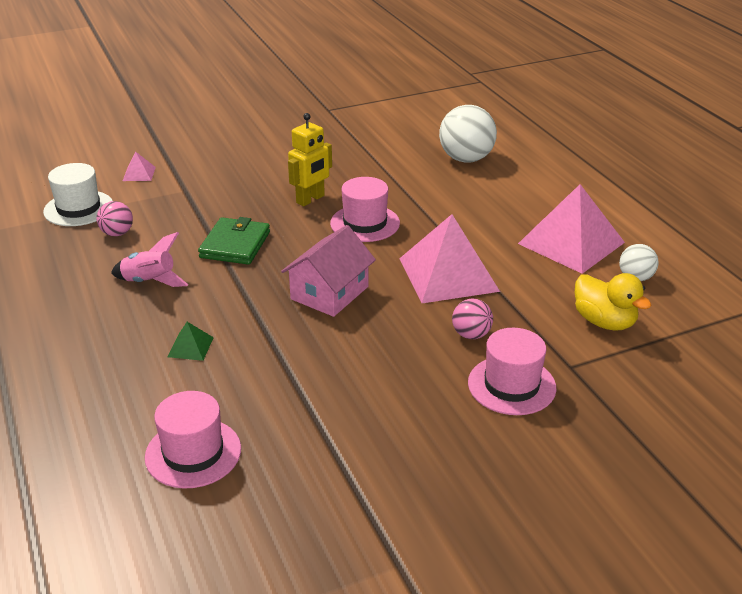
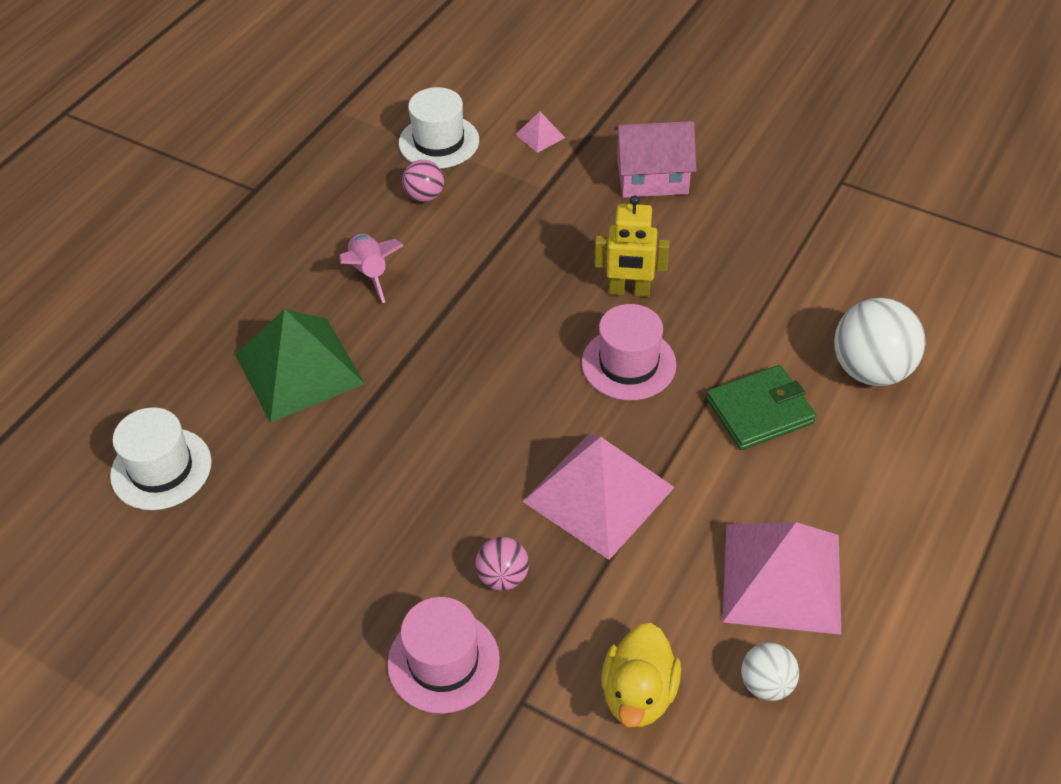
camera: 55 degrees right, 15 degrees up
pink hat [145,391,241,489] -> white hat [110,407,212,510]
green pyramid [167,322,214,361] -> green pyramid [235,309,365,423], size x2.40
green wallet [198,217,270,265] -> green wallet moved to [706,365,816,450]
pink house [281,225,376,317] -> pink house moved to [614,121,696,198]

